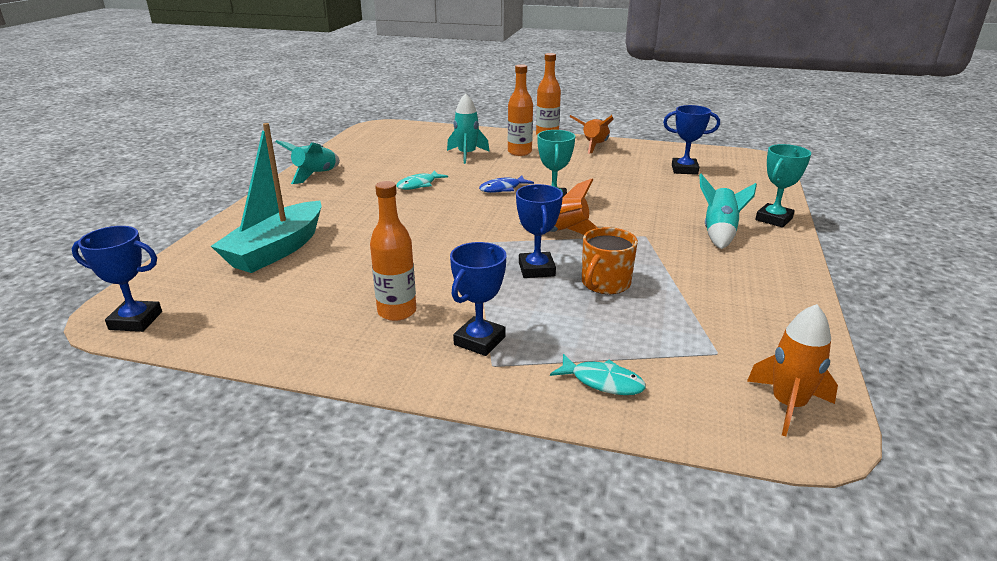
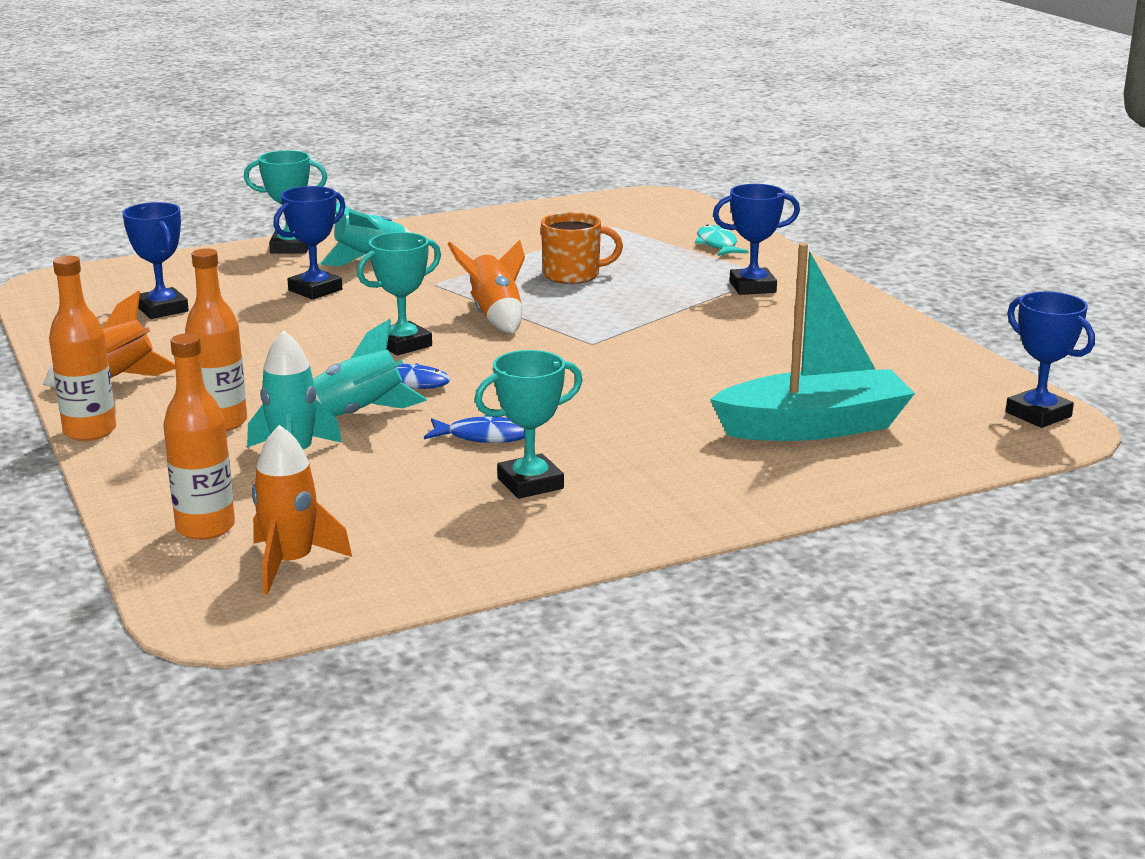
camera: 130 degrees left, 5 degrees down
turquoise rocket [275,140,340,184] -> turquoise rocket moved to [313,319,427,417]
orange bottle [370,181,417,321] -> orange bottle moved to [163,333,235,540]
turquoise fish [396,170,448,190] -> blue fish [424,415,525,443]
blue trophy [516,184,563,278] -> blue trophy moved to [273,186,346,299]
orange rocket [747,304,838,436] -> orange rocket moved to [252,425,352,595]
none -> turquoise trophy [475,350,583,499]

